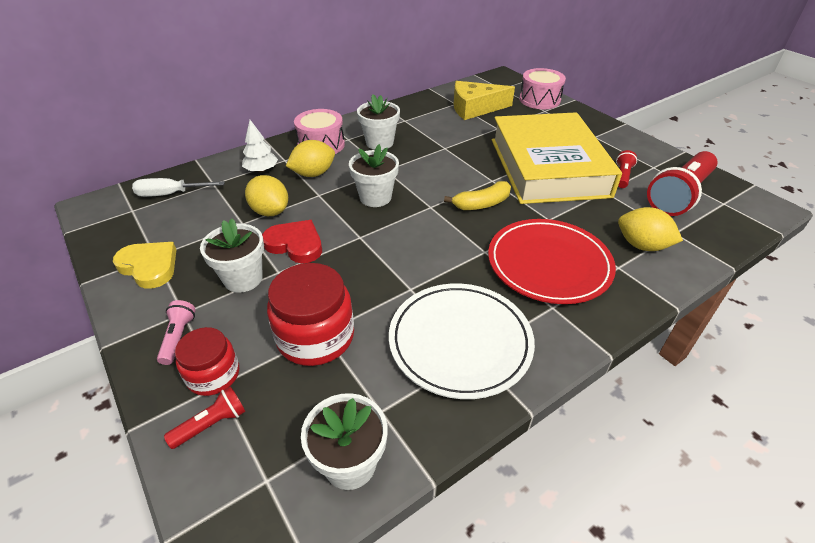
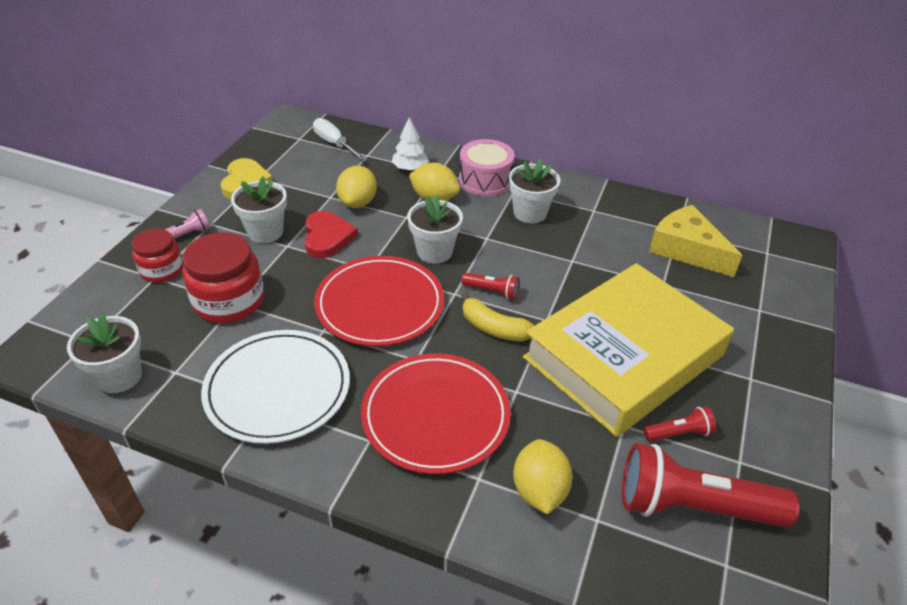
camera: 55 degrees right, 0 degrees up
red flashlight [164,386,246,449] -> red flashlight moved to [461,273,520,299]
pink drum [519,68,566,109] -> none
none -> red plate [314,256,444,346]

